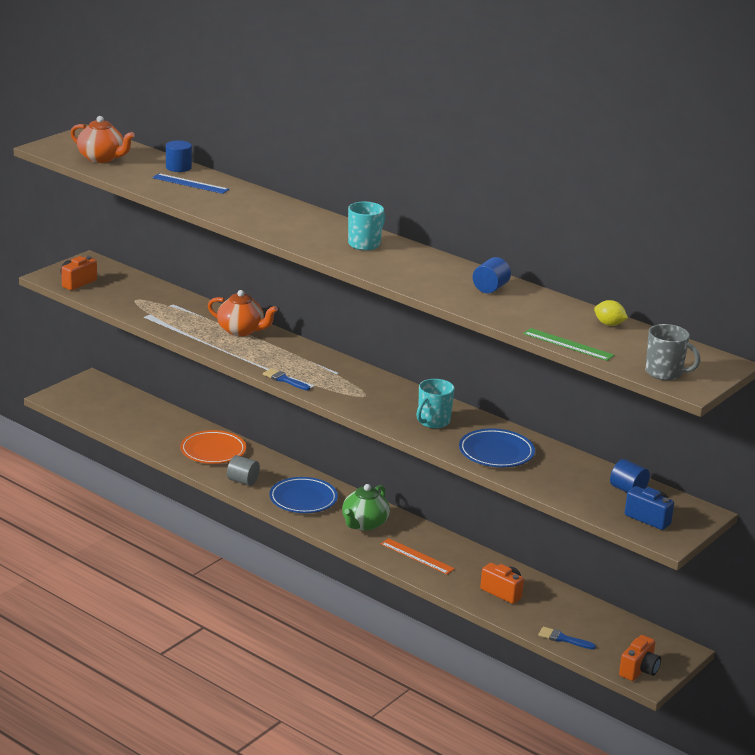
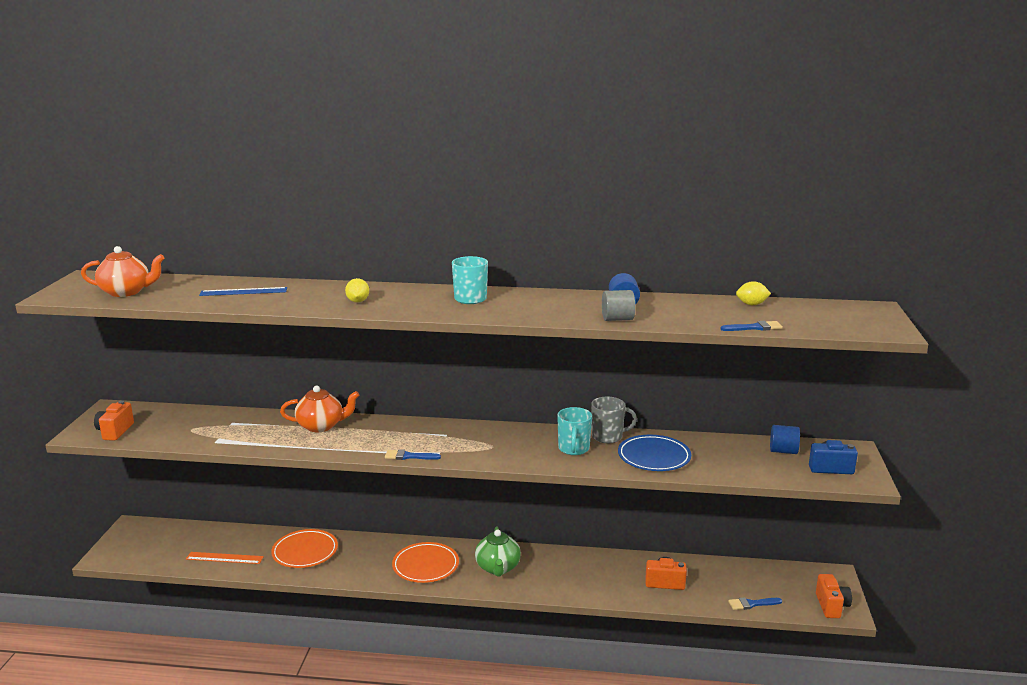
camera: 30 degrees left, 5 degrees down
blue cylinder [166,140,192,172] -> none
grey cylinder [227,455,260,486] -> grey cylinder moved to [602,290,635,321]
blue plate [269,477,338,513] -> orange plate [392,542,459,583]
orange ruler [381,538,455,574] -> orange ruler moved to [186,552,264,564]
green ruler [523,328,614,361] -> blue brush [720,321,783,331]
grey mug [646,324,700,380] -> grey mug moved to [591,397,637,443]
none -> yellow lemon [345,278,369,303]

